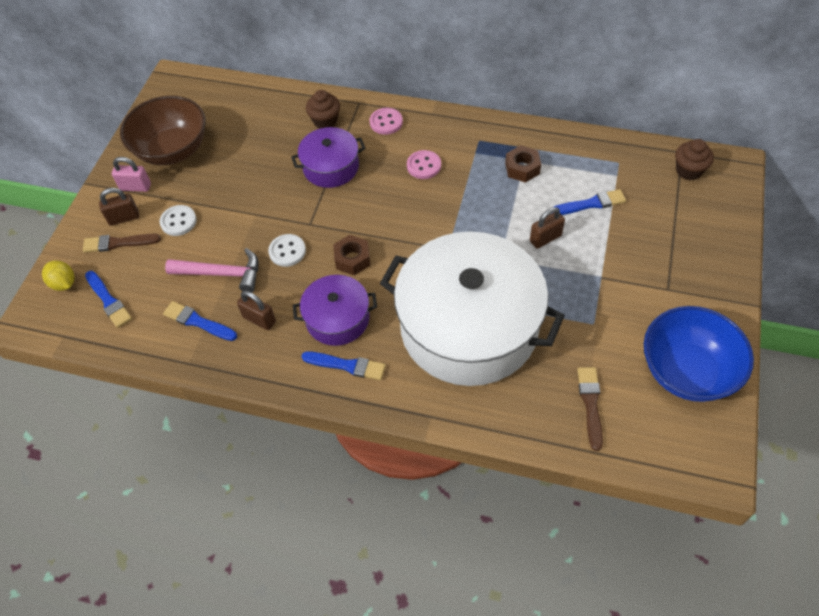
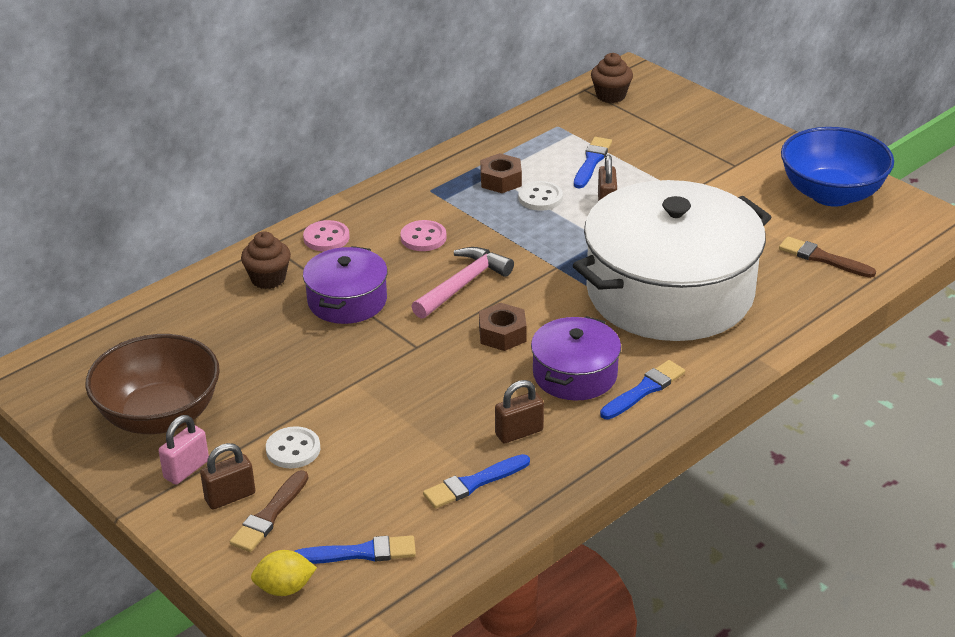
camera: 60 degrees left, 20 degrees down
brown padlock [99,188,139,226] -> brown padlock turned 45 degrees clockwise [200,443,255,509]
pink hammer [165,248,258,292] -> pink hammer moved to [411,247,514,319]
white button [268,234,306,267] -> white button moved to [518,181,563,211]

